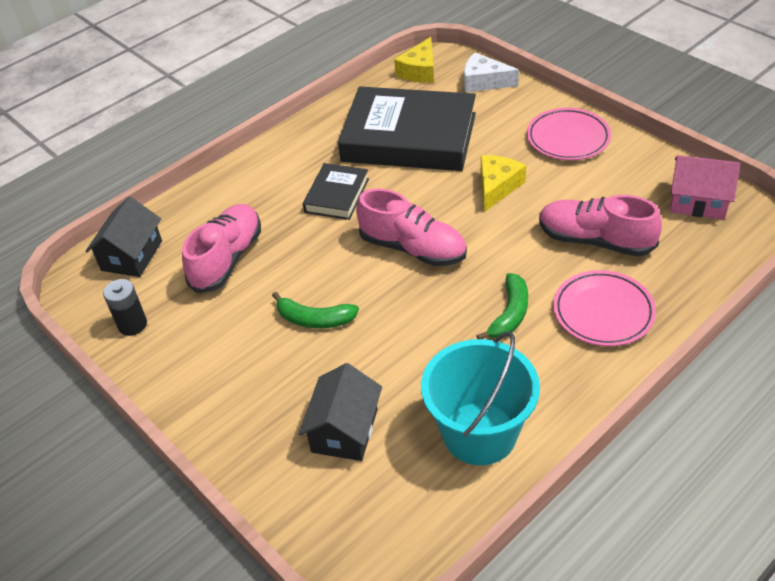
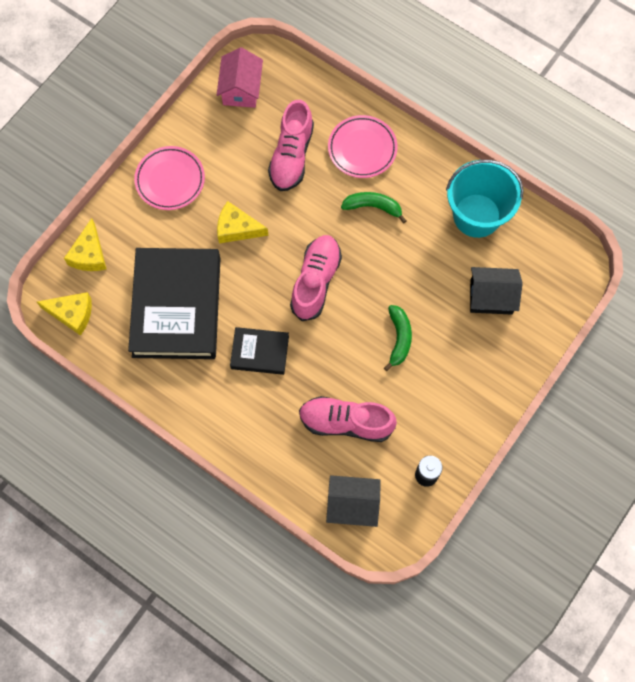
camera: 105 degrees left, 25 degrees up
white cheese [464,53,519,92] -> yellow cheese [64,218,106,271]

